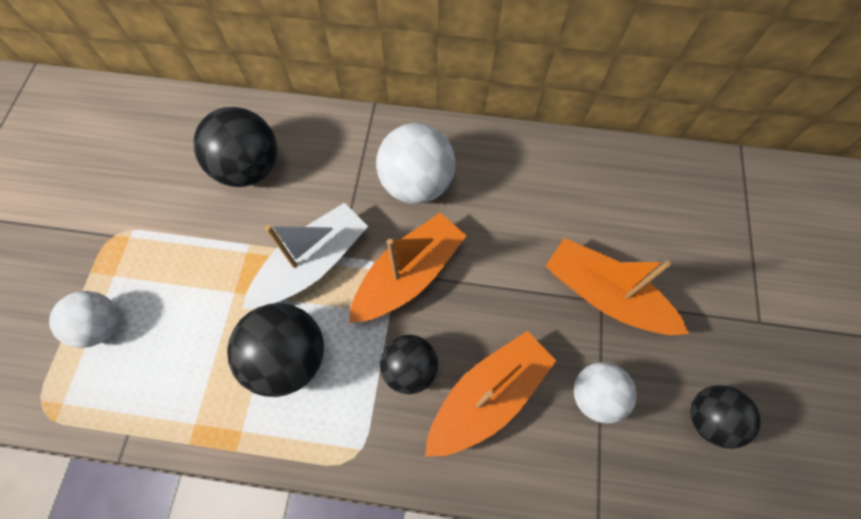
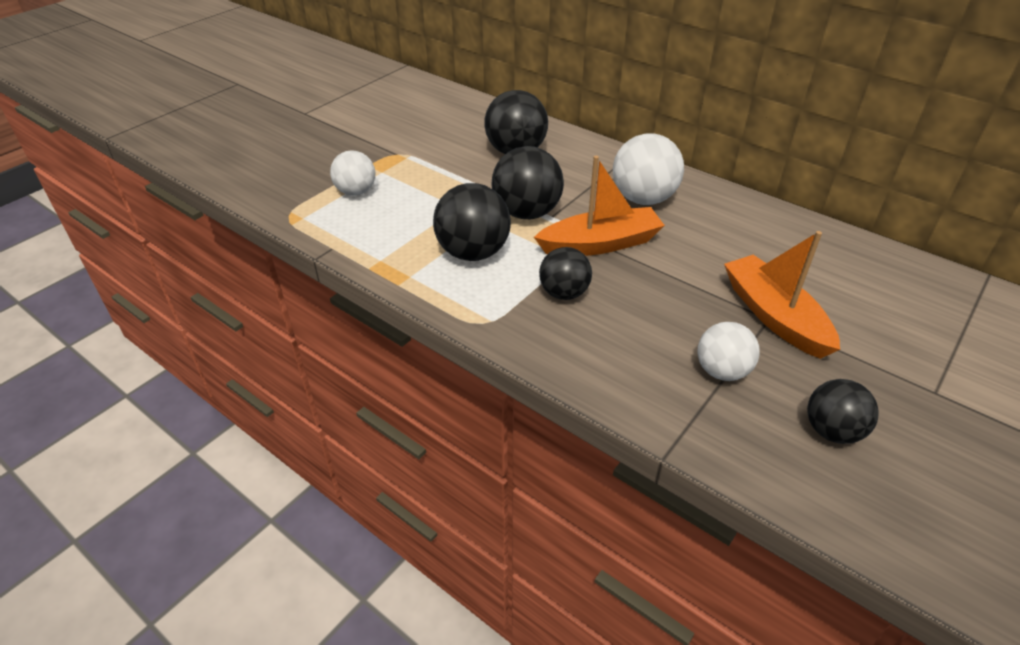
camera: 30 degrees right, 25 degrees down
white boat [243,203,368,309] -> black ball [492,146,564,219]
orange boat [425,331,556,457] -> none

